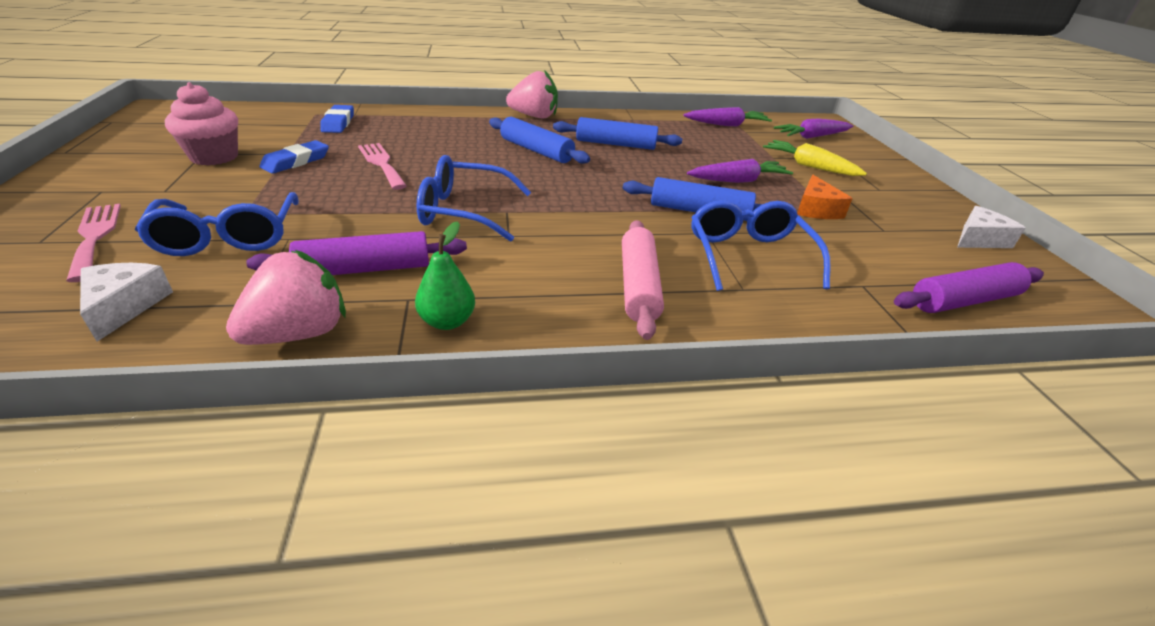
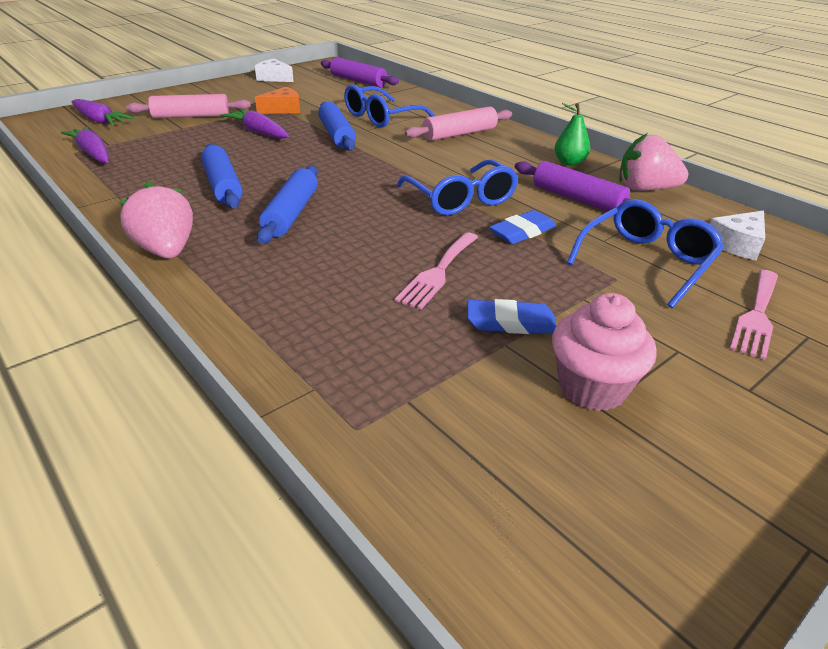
camera: 120 degrees left, 0 degrees up
blue eraser [320,105,354,133] -> blue eraser moved to [489,210,556,244]
yellow carrot [763,140,867,176] -> pink rolling pin [126,94,251,118]

